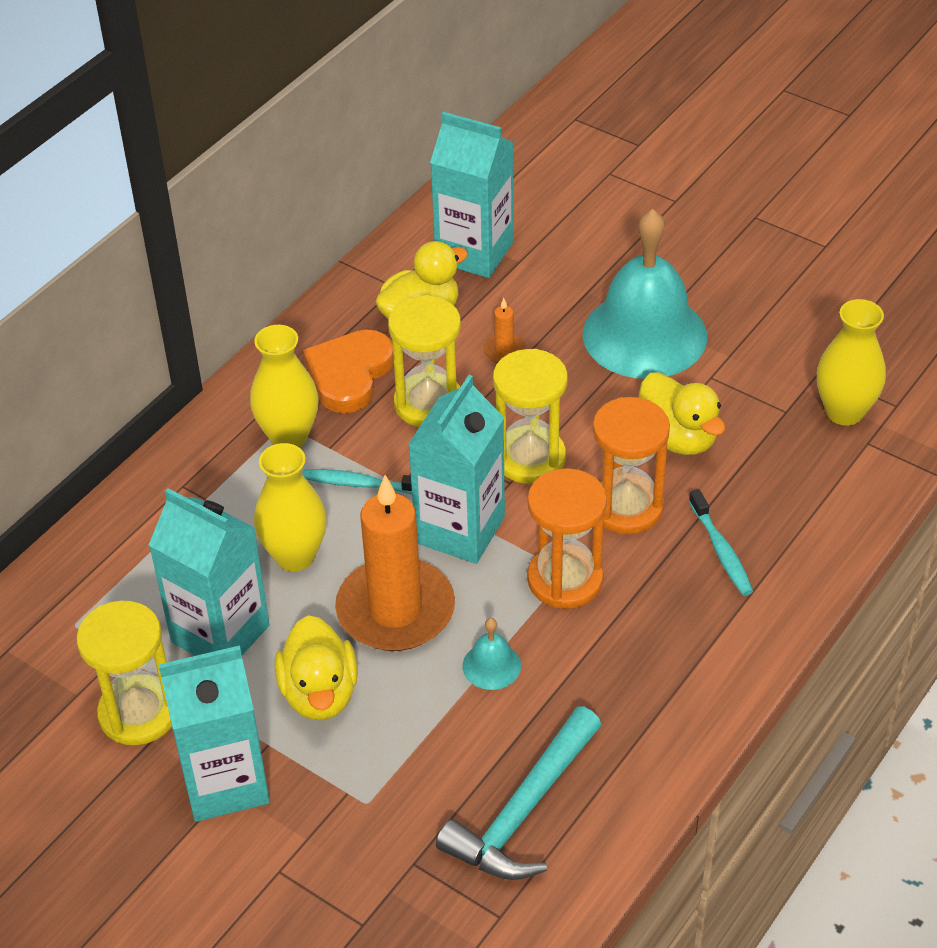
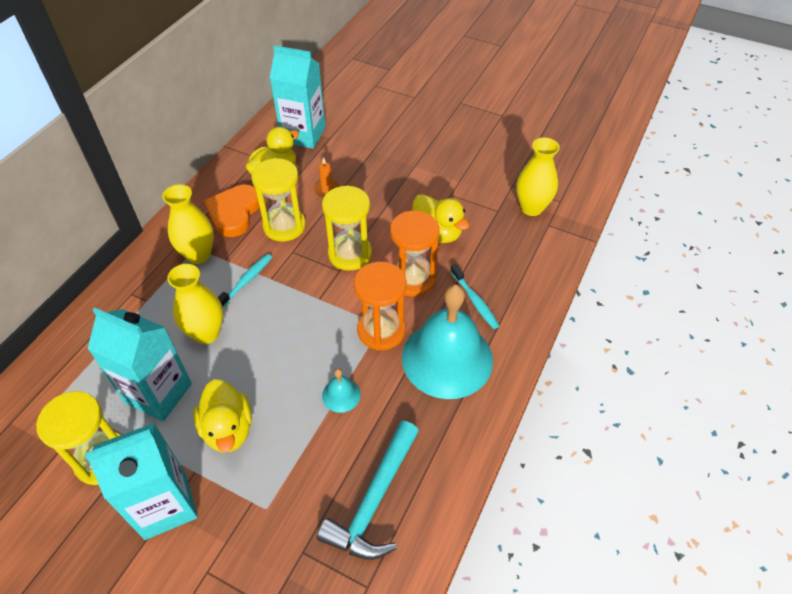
camera: 10 degrees left, 5 degrees up
turquoise toothbrush [302,469,412,494] -> turquoise toothbrush turned 120 degrees clockwise [218,254,272,308]
orange candle [335,475,455,651] -> none
turquoise carton [408,375,505,564] -> none
turquoise bell [583,209,707,379] -> turquoise bell moved to [402,284,493,399]

